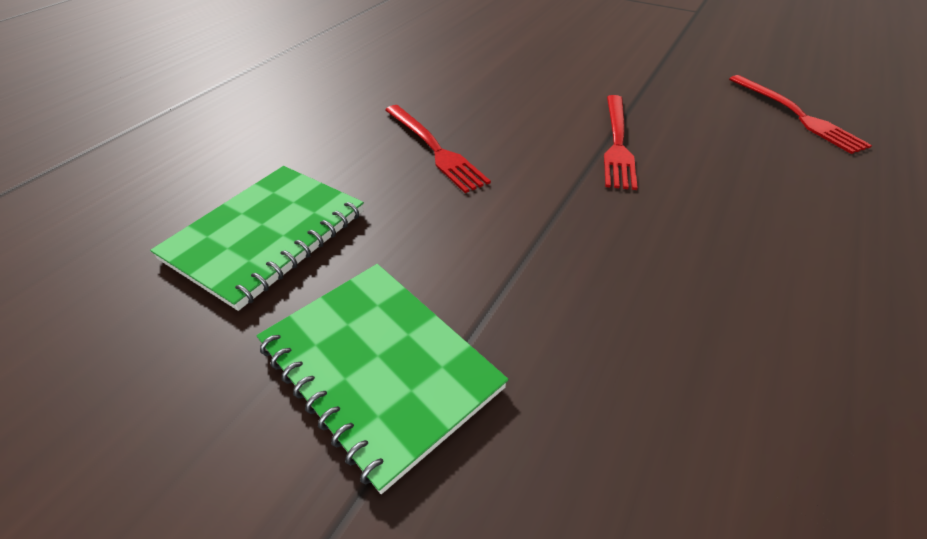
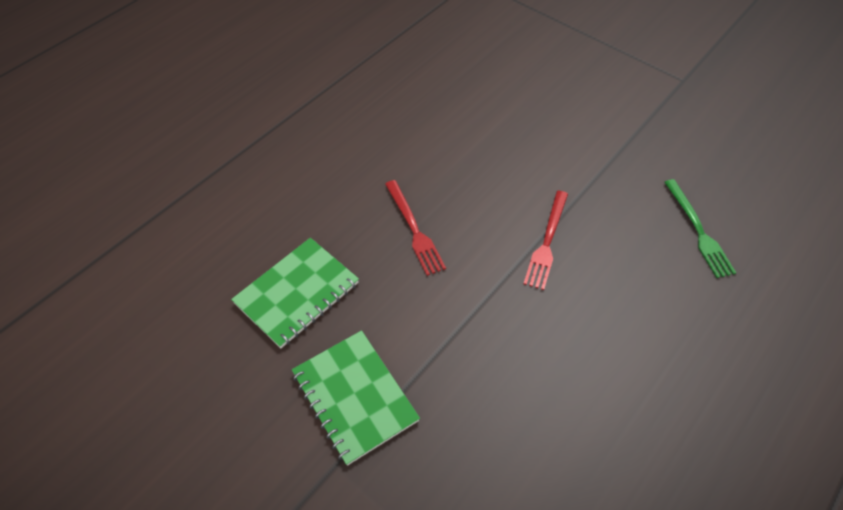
camera: 10 degrees right, 10 degrees up
red fork [729,75,872,154] -> green fork [664,179,736,278]

